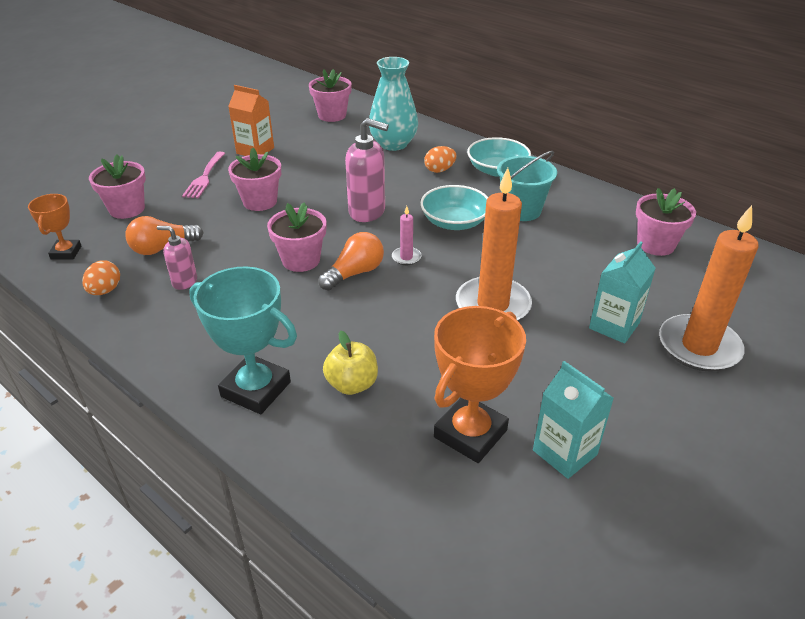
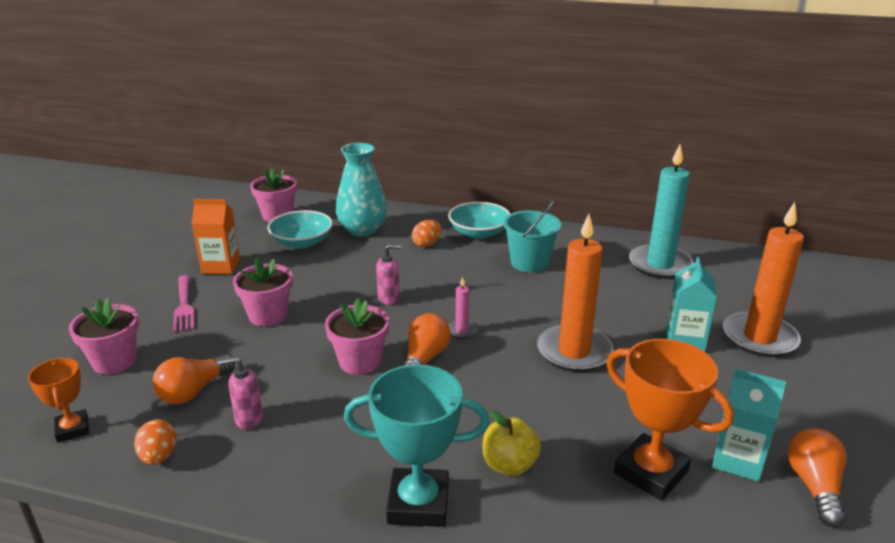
camera: 25 degrees left, 10 degrees down
pink soap dispenser [345,118,389,222] -> pink soap dispenser [376,244,402,305], size x0.58
turquoise bowl [420,185,488,230] -> turquoise bowl moved to [267,210,333,249]
orange trophy [434,306,526,463] -> orange trophy turned 60 degrees counterclockwise [606,339,734,501]
pink flower pot [636,188,696,256] -> turquoise candle [629,144,693,279]
none -> orange light bulb [788,428,847,527]

